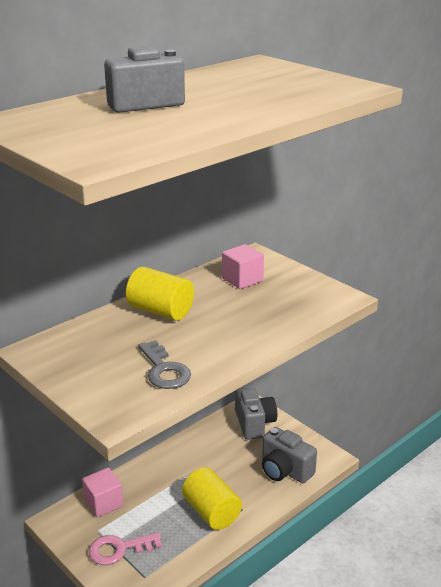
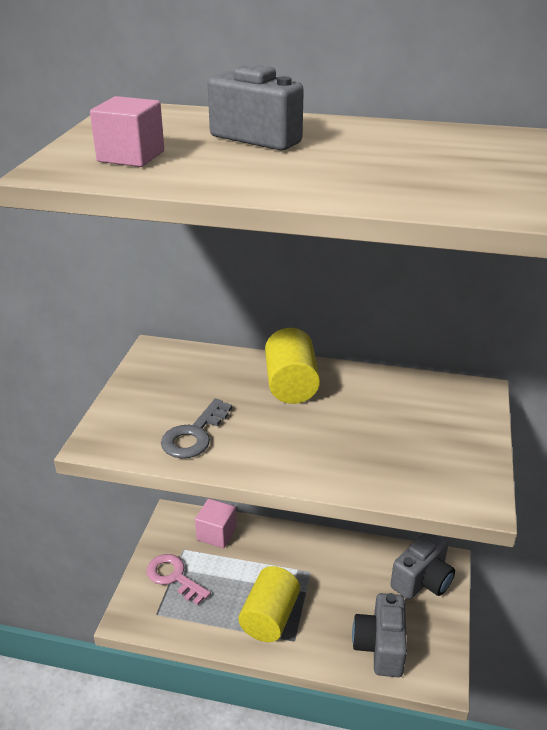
camera: 55 degrees right, 5 degrees up
pink cube [222,244,264,289] -> pink cube moved to [90,96,164,167]

